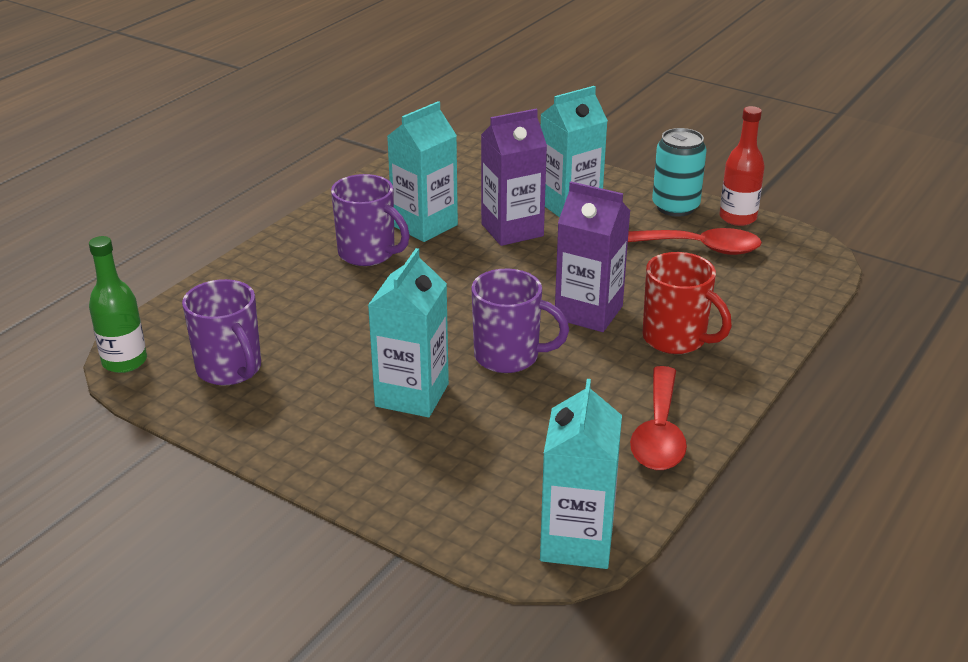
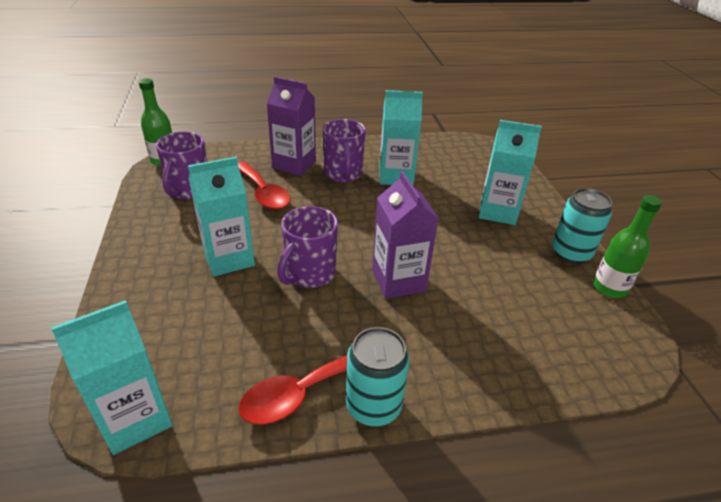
camera: 45 degrees right, 5 degrees up
purple mug [471,269,569,373] -> purple mug turned 60 degrees clockwise [277,206,338,288]
purple carton [481,109,547,246] -> purple carton moved to [267,77,316,176]
red spoon [628,228,762,255] -> red spoon moved to [238,162,291,210]
red mug [642,252,732,354] -> none
red bottle [720,106,765,226] -> green bottle [593,195,662,298]
none -> turquoise can [346,327,410,426]

